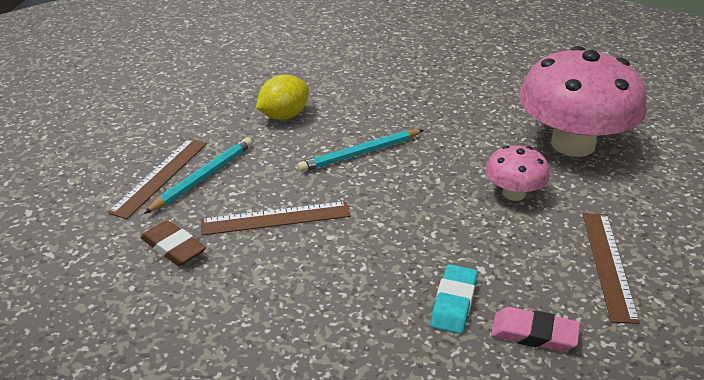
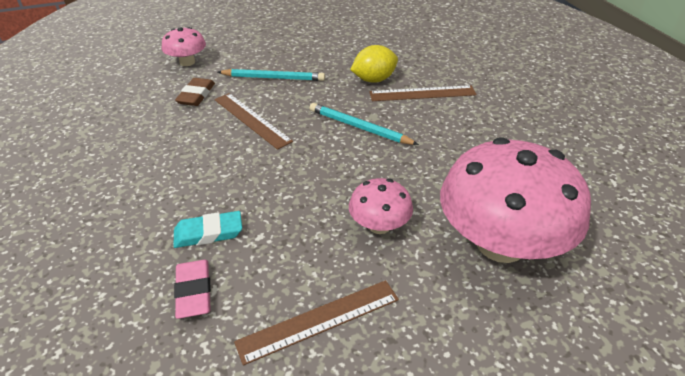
camera: 60 degrees right, 5 degrees up
brown ruler [107,138,207,219] -> brown ruler moved to [369,85,477,101]
yellow lemon [256,75,309,120] -> yellow lemon turned 45 degrees counterclockwise [350,45,398,83]
none -> pink mushroom [162,27,206,66]

